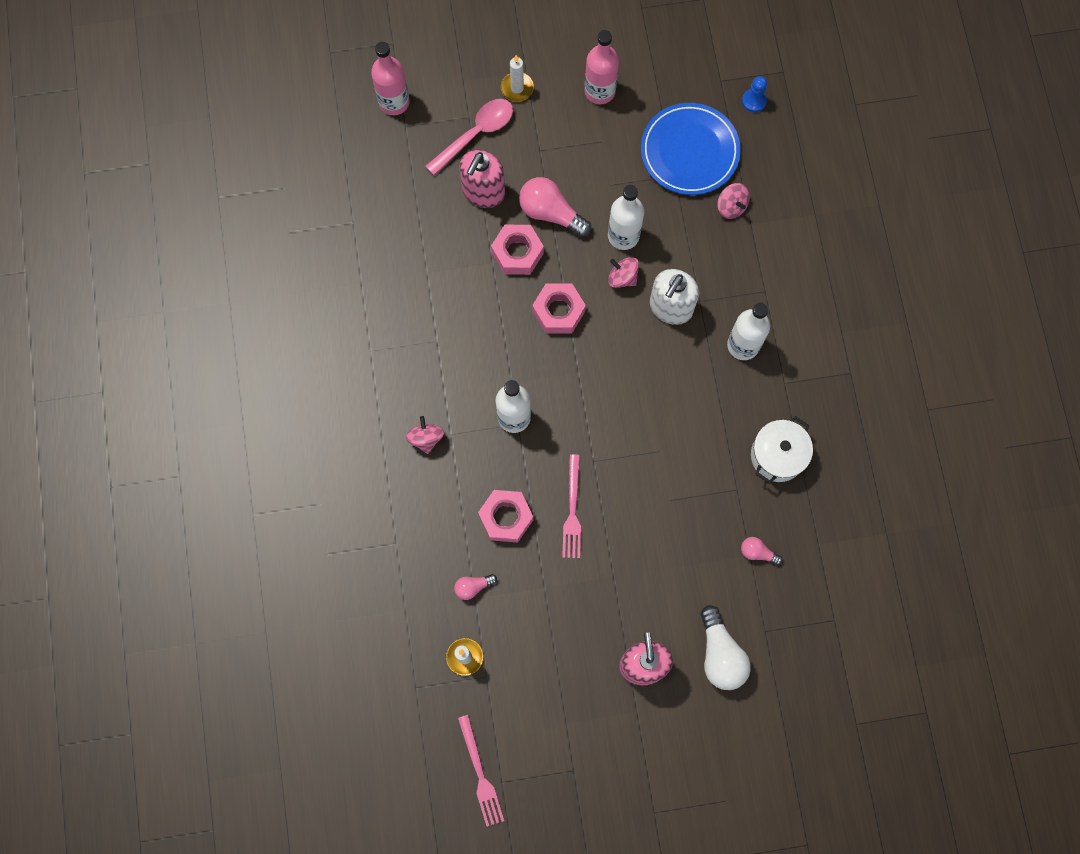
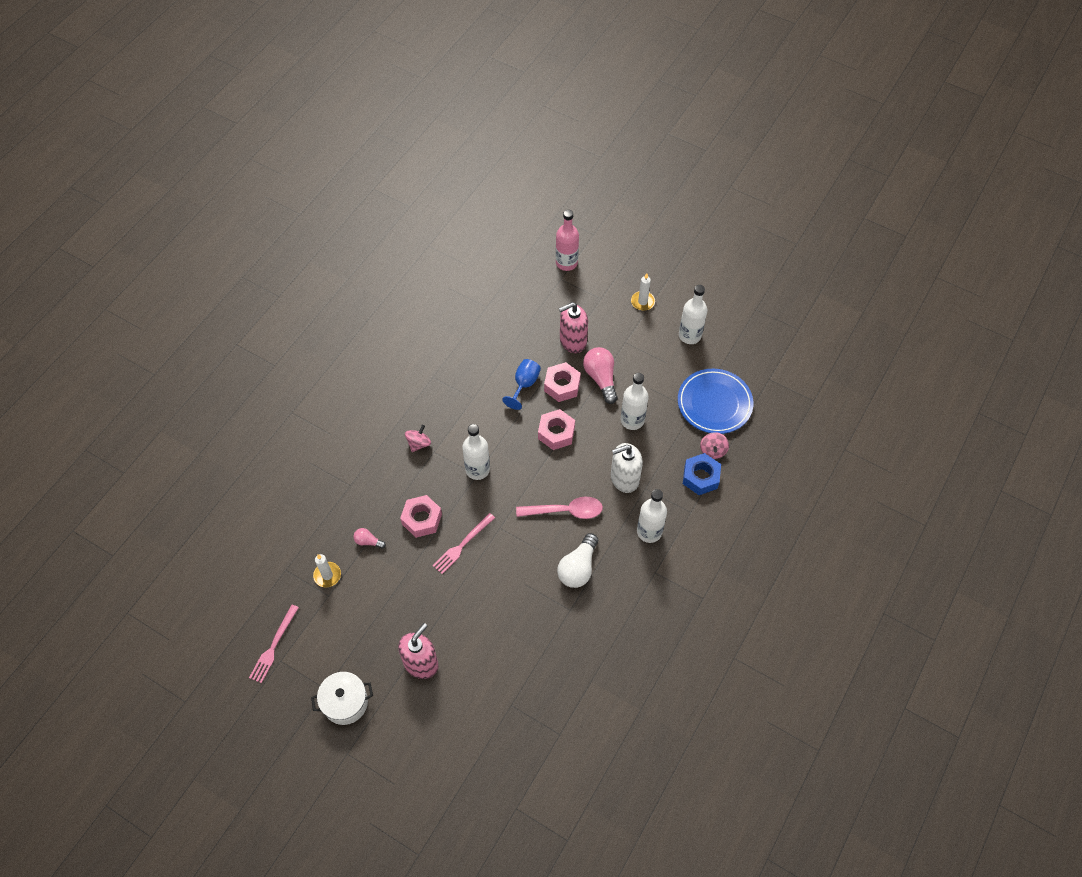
camera: 40 degrees right, 15 degrees down
pink spoon [425,99,513,175] -> pink spoon moved to [516,497,603,519]
pink bottle [585,30,619,104] -> white bottle [679,285,707,344]
pink spinning top [608,257,639,288] -> none
white light bulb [701,605,751,690] -> white light bulb moved to [557,533,598,588]
pink light bulb [741,537,782,565] -> none
blue pawn [742,76,767,112] -> none
white pot [751,416,813,484] -> white pot moved to [311,672,373,725]
none -> blue goblet [502,359,541,410]
none -> blue nut [683,453,721,495]

